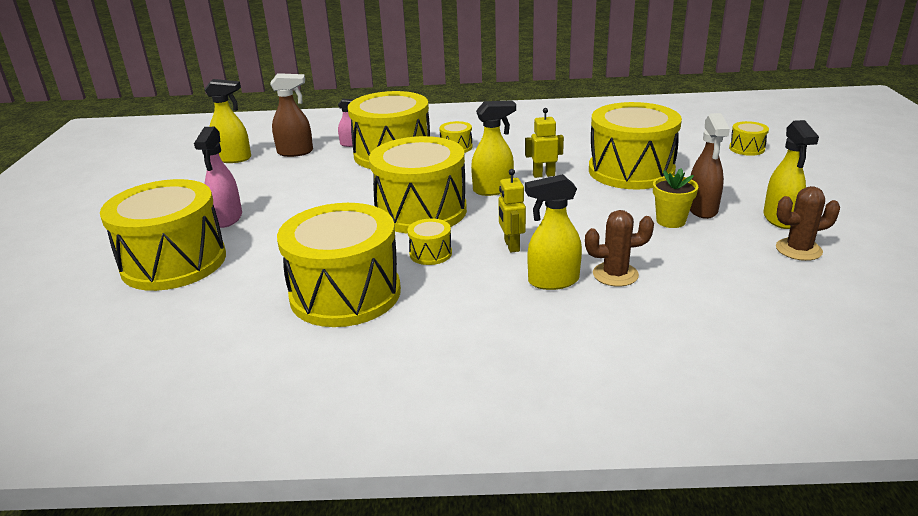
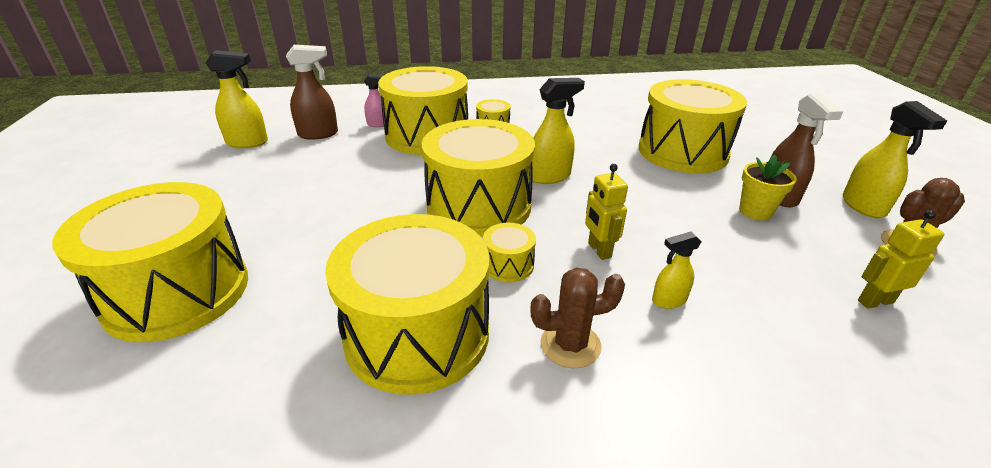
camera: 10 degrees left, 5 degrees up
pink spray bottle [194,127,242,228] -> none
yellow robot [525,108,564,178] -> yellow robot moved to [858,210,944,309]
yellow spray bottle [525,174,582,290] -> yellow spray bottle [652,231,701,309], size x0.60
brown cactus [585,210,654,287] -> brown cactus moved to [530,268,625,368]
yellow drum [729,121,769,156] -> none

